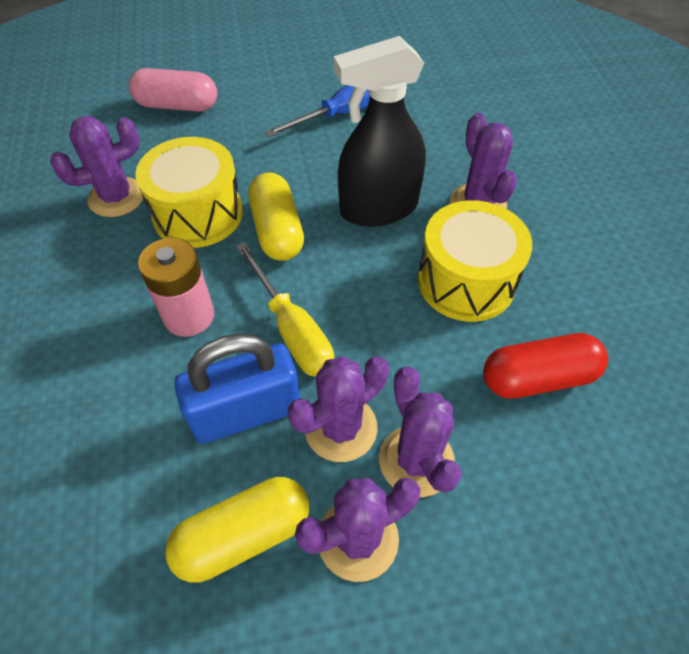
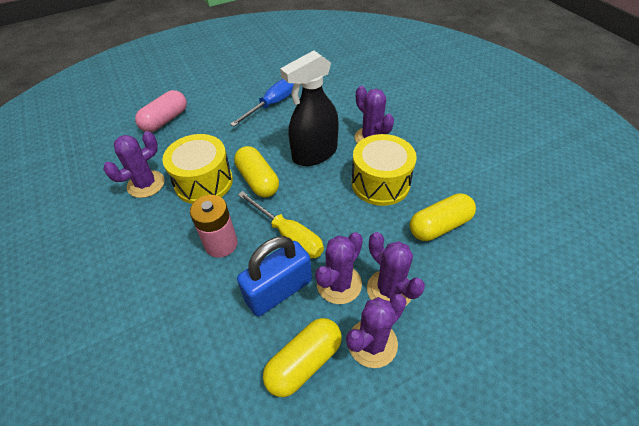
camera: 15 degrees left, 5 degrees down
pink capsule [129,68,217,112] -> pink capsule turned 45 degrees counterclockwise [135,90,187,132]
red capsule [483,333,608,399] -> yellow capsule [410,193,476,241]

